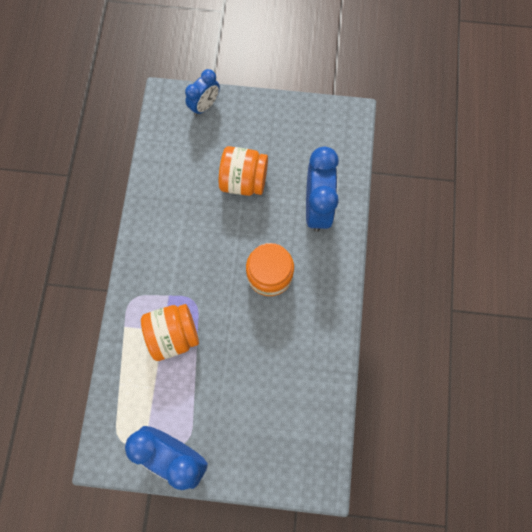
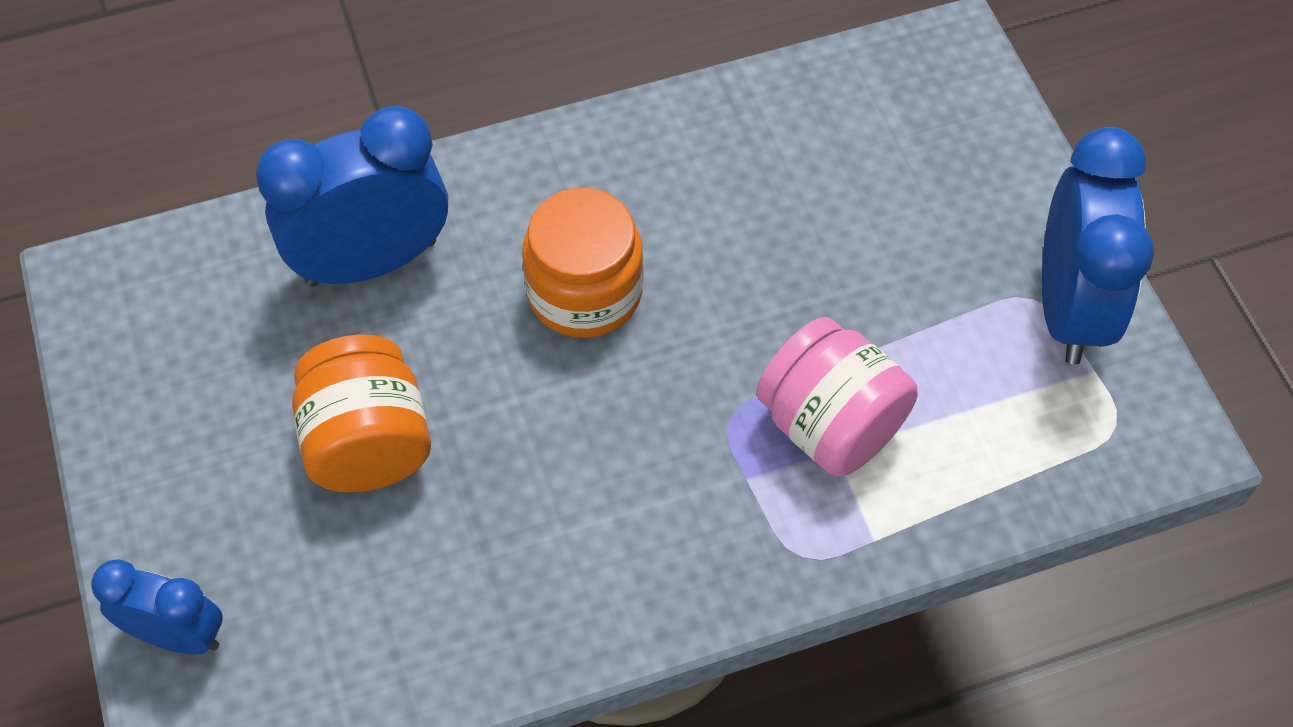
camera: 115 degrees left, 15 degrees down
orange jar [141,304,199,361] -> pink jar [756,317,918,476]

